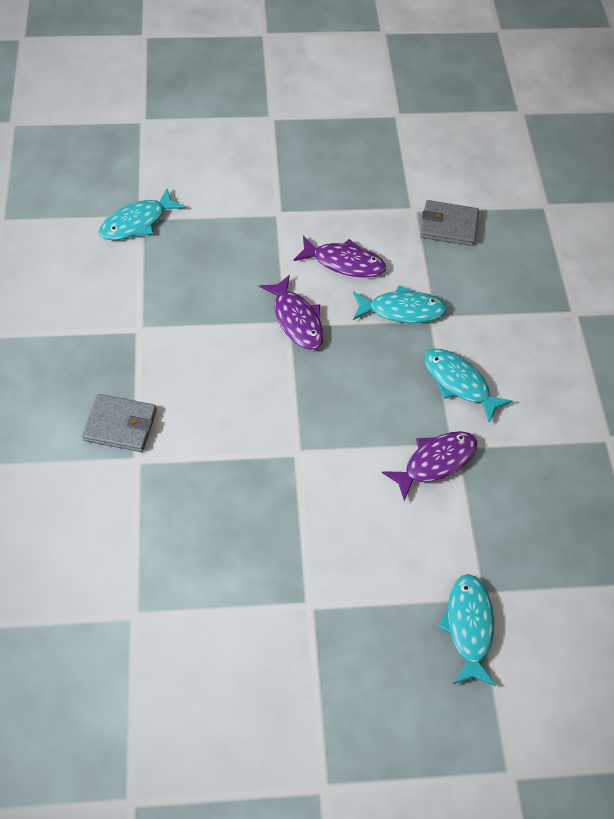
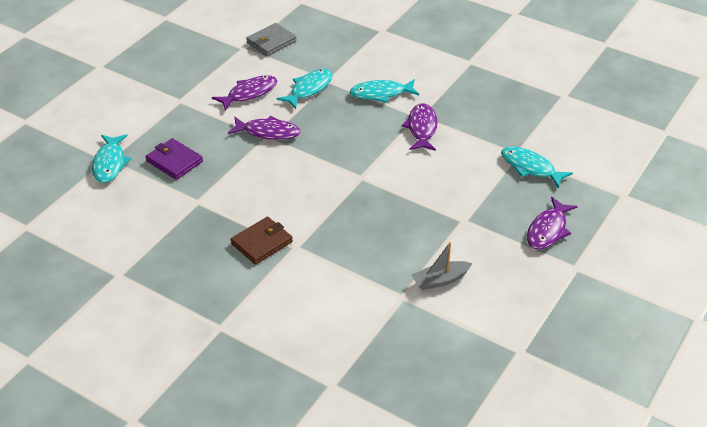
camera: 50 degrees left, 15 degrees down
grey wallet [82,394,157,452] -> brown wallet [231,217,293,265]
none -> purple wallet [146,138,203,180]
none -> grey boat [411,242,472,290]
none -> purple fish [527,197,578,250]

